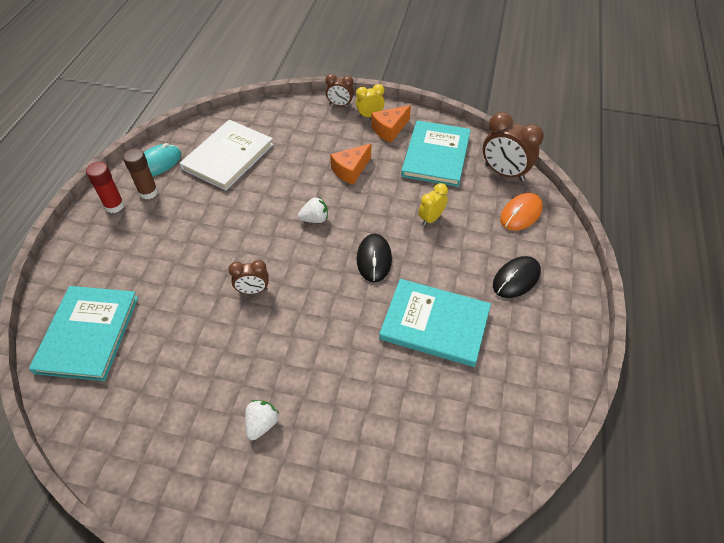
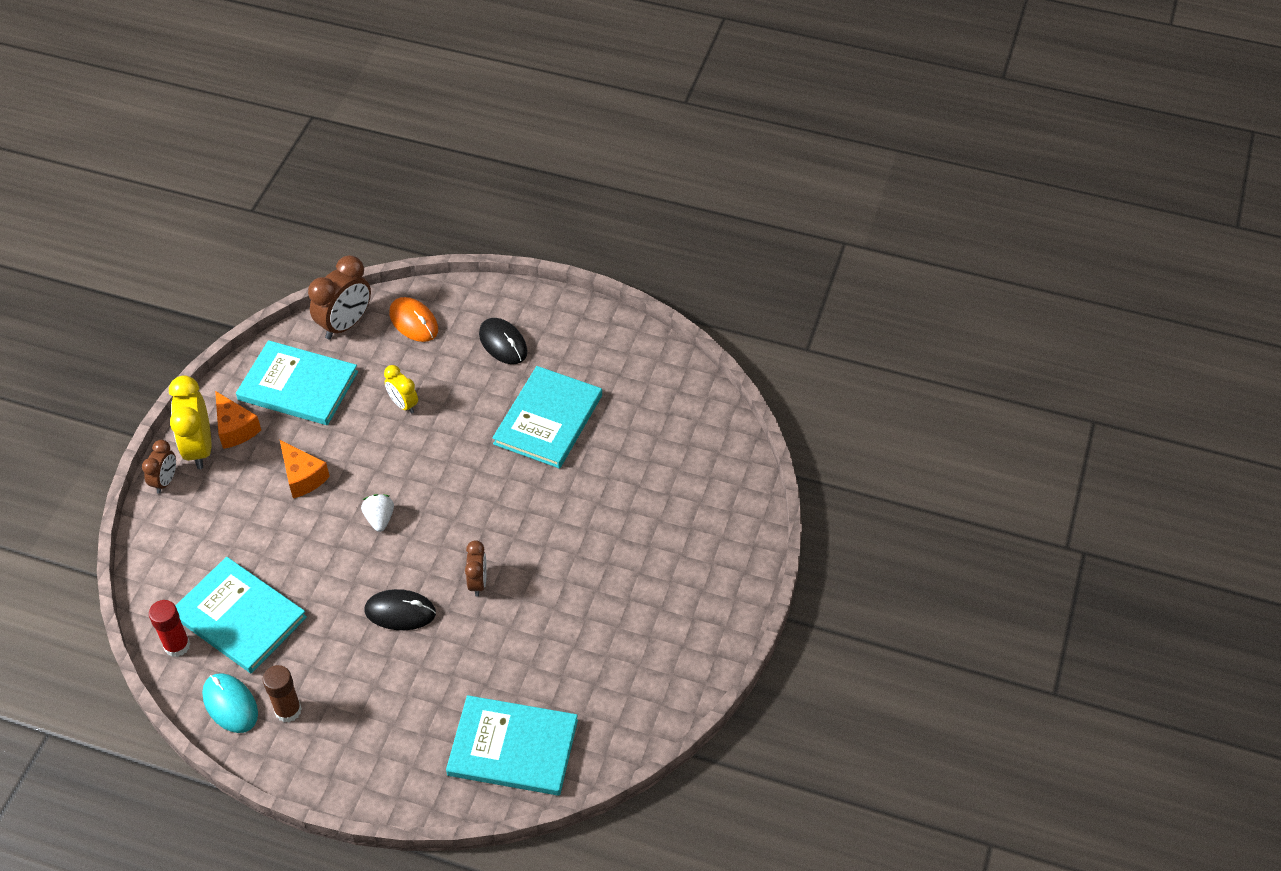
camera: 85 degrees left, 0 degrees up
red glue stick [86,162,125,213] -> red glue stick moved to [149,600,190,657]
white book [179,120,274,191] -> turquoise book [175,557,307,673]
white strawberry [245,400,279,440] -> none
yellow clock [356,84,385,118] -> yellow clock [169,375,211,469], size x1.72
black mouse [357,234,392,282] -> black mouse moved to [365,589,436,630]

